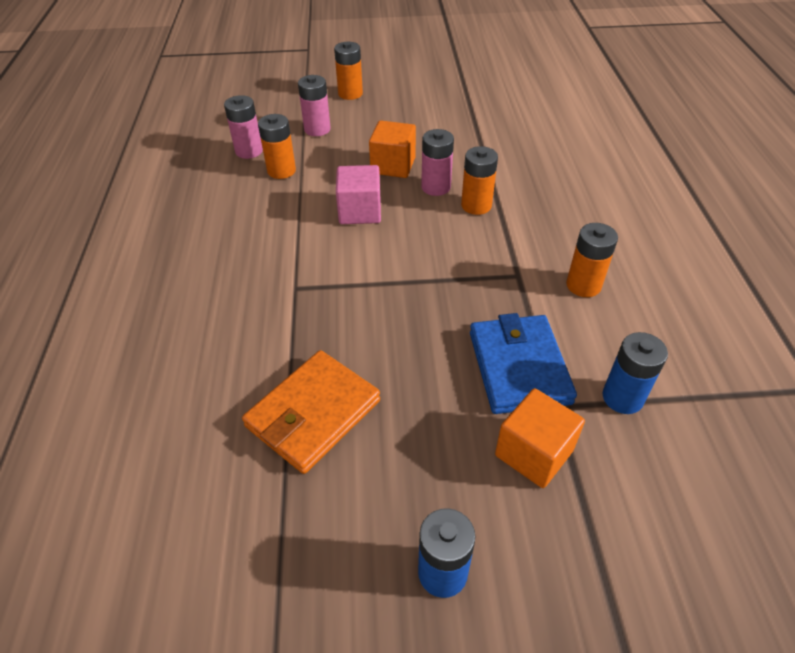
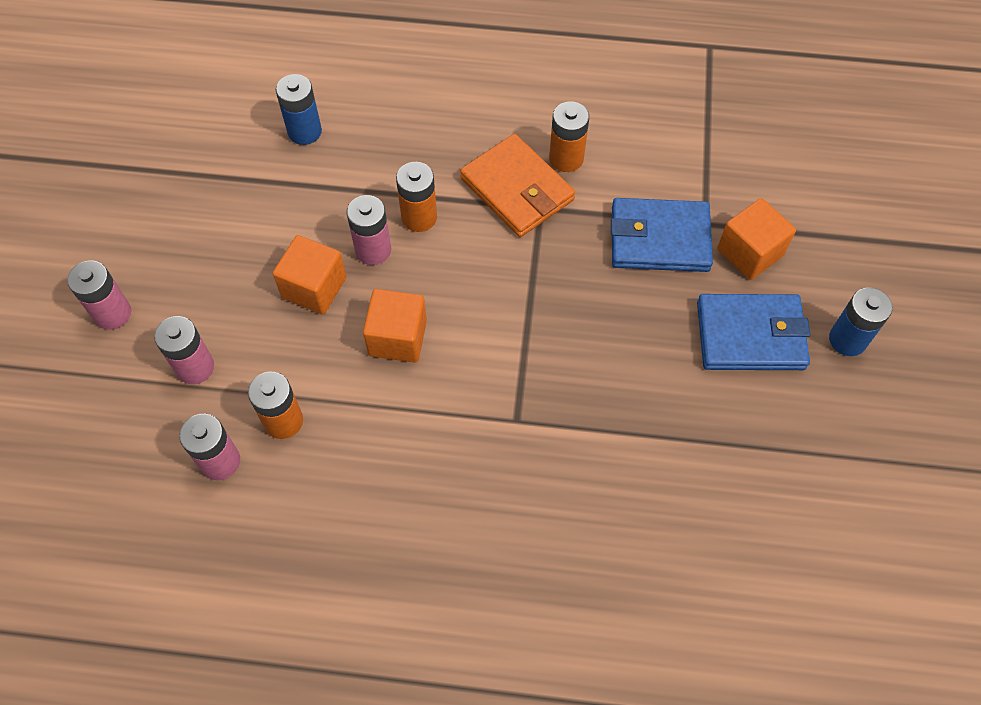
camera: 80 degrees left, 15 degrees up
orange wallet [242,350,380,474] -> orange wallet moved to [460,134,575,237]
orange battery [334,42,363,100] -> pink battery [67,260,131,330]
pink cube [336,165,381,224] -> orange cube [363,289,427,363]
blue battery [603,332,668,414] -> blue battery moved to [276,74,322,145]
none -> blue wallet [697,294,811,370]

